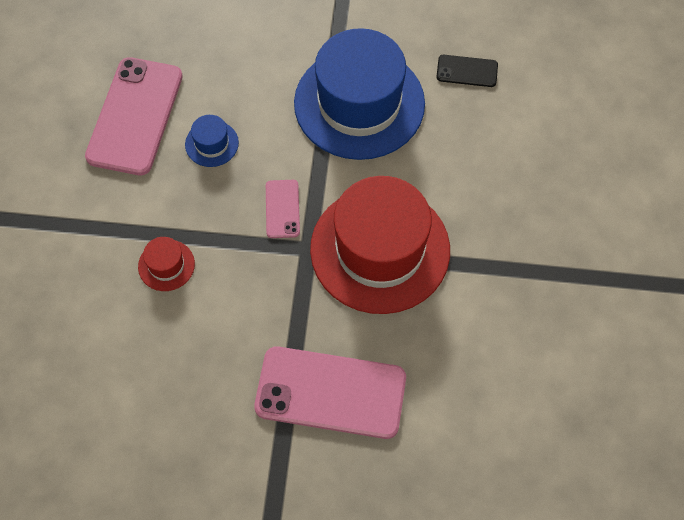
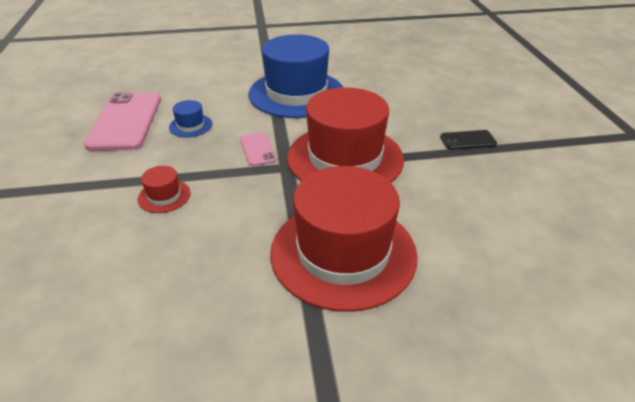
camera: 15 degrees left, 25 degrees down
pink phone [254,346,406,439] -> red hat [270,166,418,312]
black phone [436,55,498,87] -> black phone moved to [440,130,497,150]

